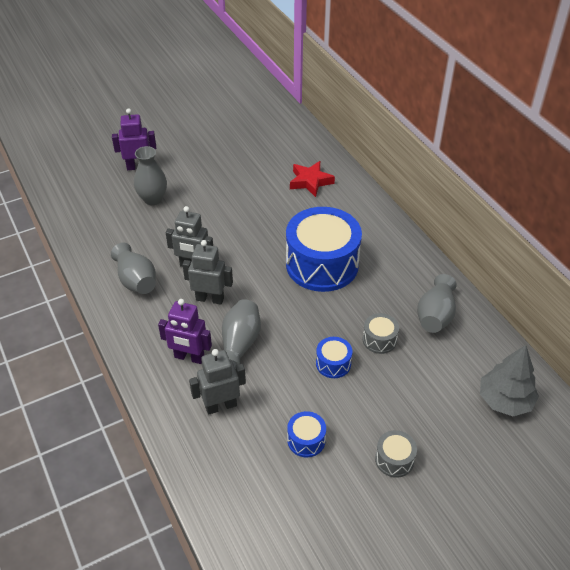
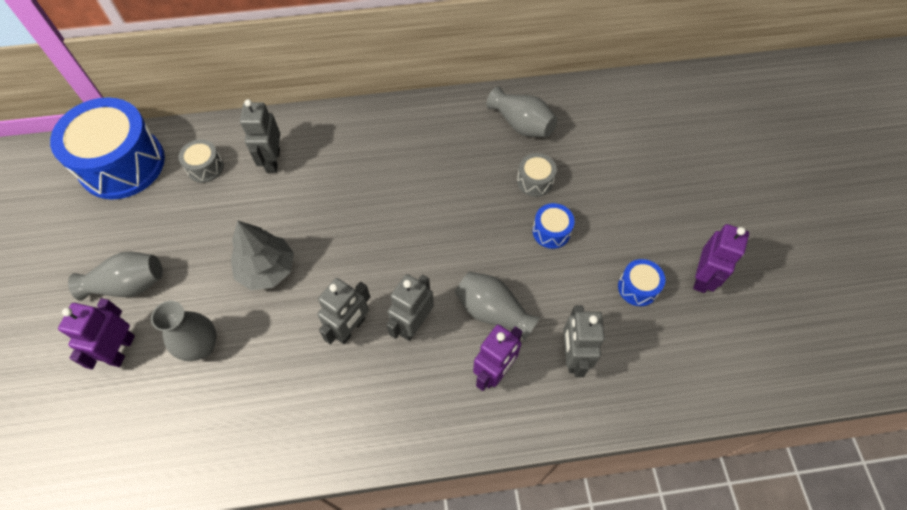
camera: 70 degrees left, 15 degrees up
grey vase [111,243,156,294] -> grey vase moved to [68,251,163,301]
blue drum [286,207,362,292] -> blue drum moved to [50,97,165,199]
red star [290,161,335,197] -> grey robot [240,99,280,173]
grey drum [375,430,417,478] -> grey drum moved to [179,140,224,183]
grey tree [480,345,539,416] -> grey tree moved to [231,220,294,290]
none -> purple robot [693,224,749,293]

